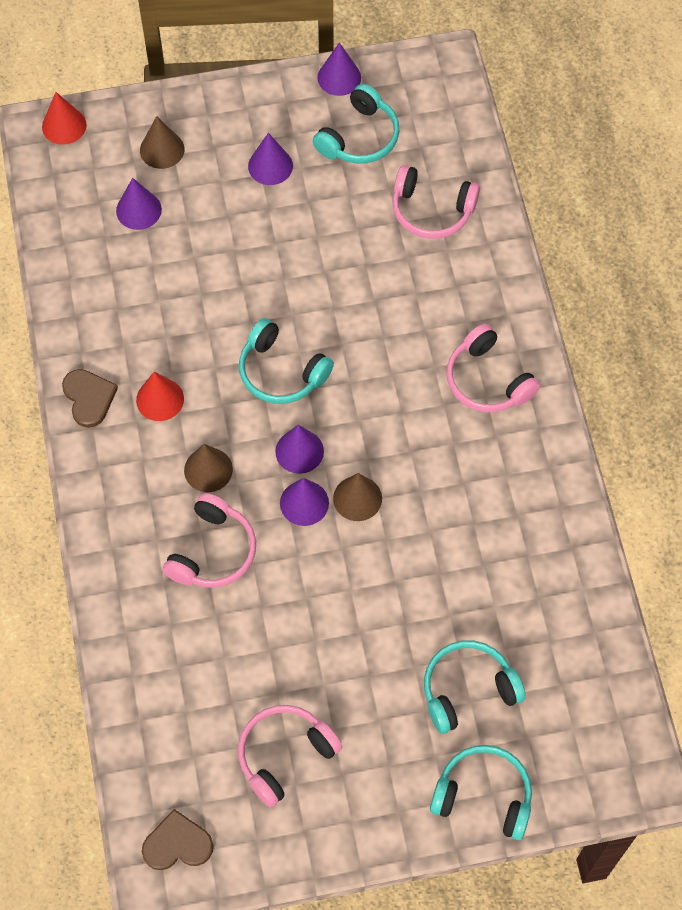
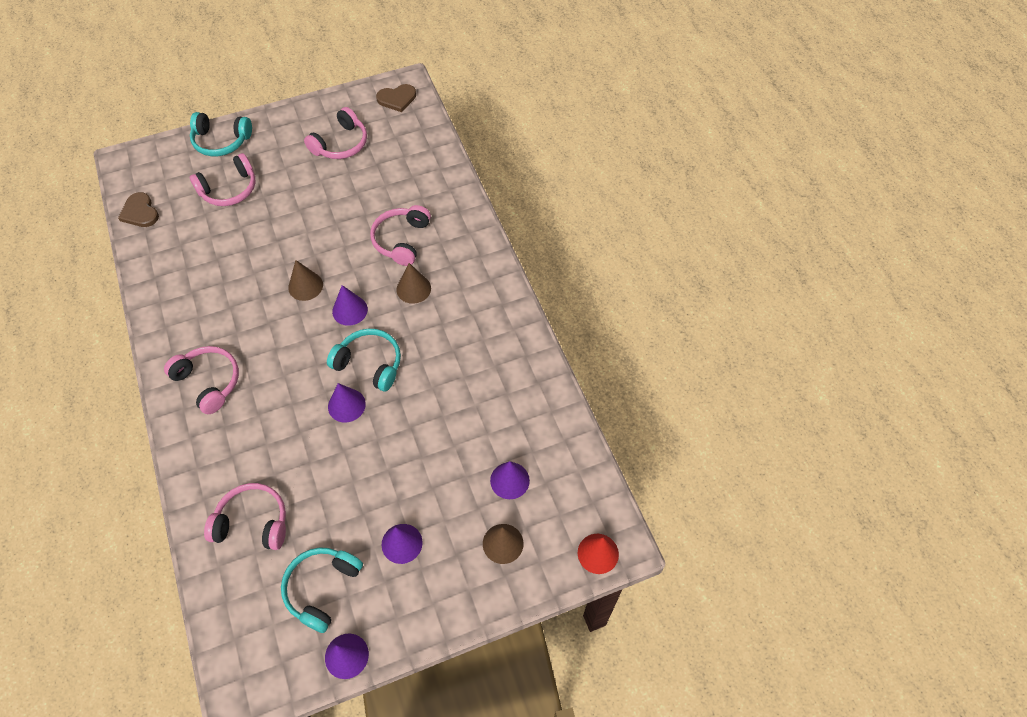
camera: 170 degrees right, 5 degrees down
brown heart [62,369,118,428] -> brown heart moved to [118,192,159,227]
red cone [136,372,184,421] -> none
purple cone [280,478,329,526] -> purple cone moved to [328,383,366,423]
turquoise headphones [424,641,526,734] -> pink headphones [190,153,255,206]

